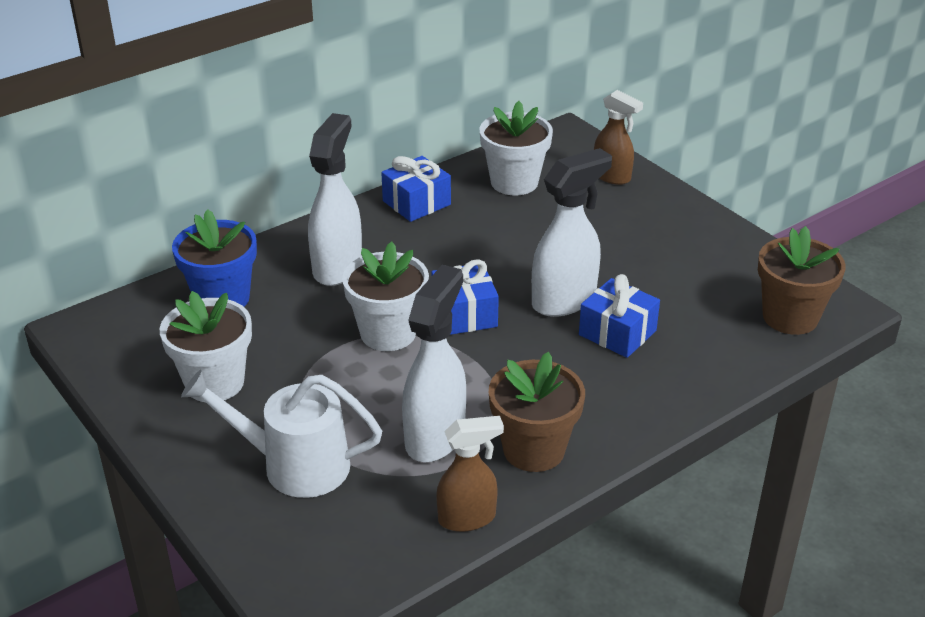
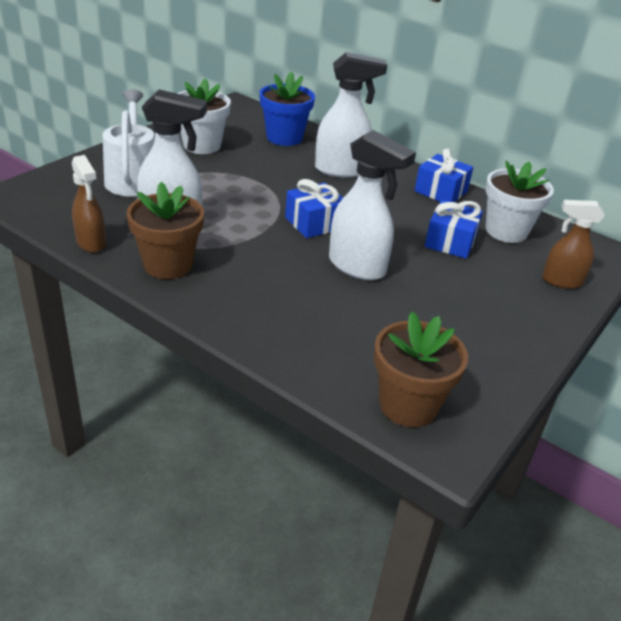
camera: 70 degrees right, 0 degrees up
white flower pot [342,242,429,351] -> none
blue gift [579,274,660,358] -> blue gift moved to [425,200,483,259]
brown spray bottle [594,90,643,185] -> brown spray bottle turned 75 degrees clockwise [542,200,605,289]

